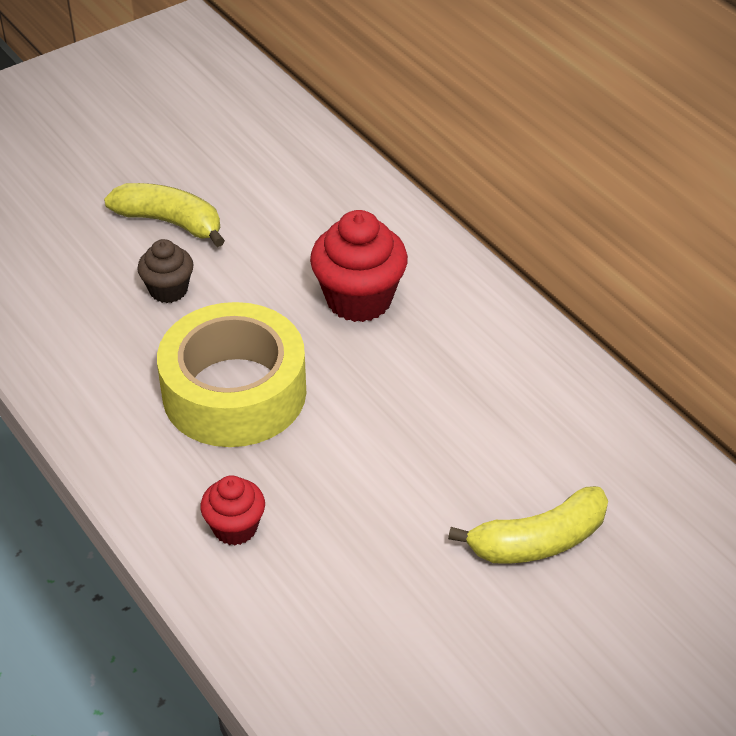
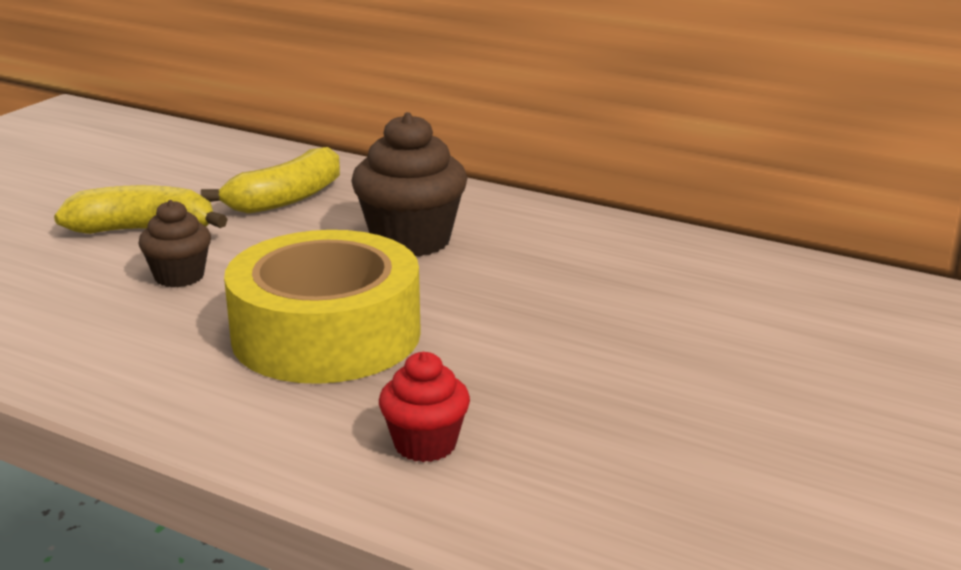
camera: 25 degrees left, 20 degrees down
red cupcake [310,210,408,322] -> brown cupcake [351,112,467,257]
yellow banana [448,486,608,564] -> yellow banana moved to [201,147,340,214]

